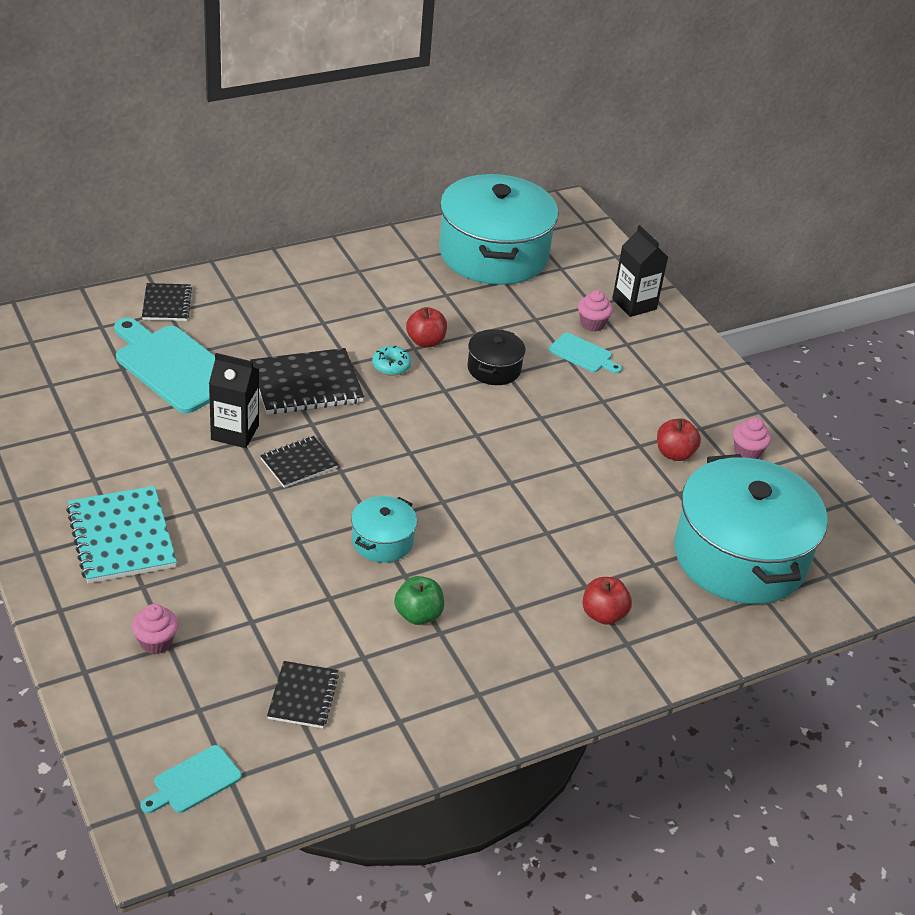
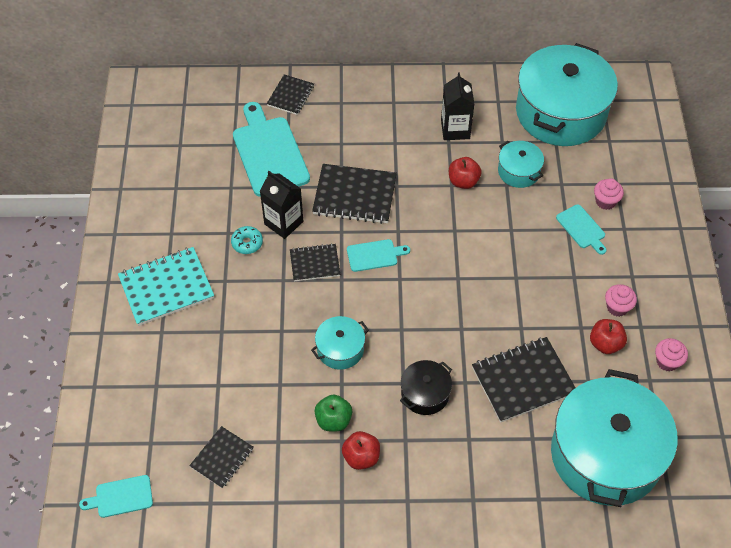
camera: 30 degrees right, 15 degrees up
turquoise notebook [66,486,177,584] -> turquoise notebook turned 60 degrees clockwise [118,247,214,326]
pink cupcake [132,604,178,654] -> pink cupcake moved to [605,284,637,317]
turquoise donut [372,346,412,376] -> turquoise donut moved to [231,226,263,254]
black pot [467,329,526,385] -> black pot moved to [400,360,452,415]
red apple [582,577,632,625] -> red apple moved to [342,431,380,470]
black carton [612,225,668,317] -> black carton moved to [441,72,475,140]
none -> turquoise cutting board [347,239,410,272]
none -> black notebook [472,337,575,423]
none -> turquoise pot [498,141,544,188]

